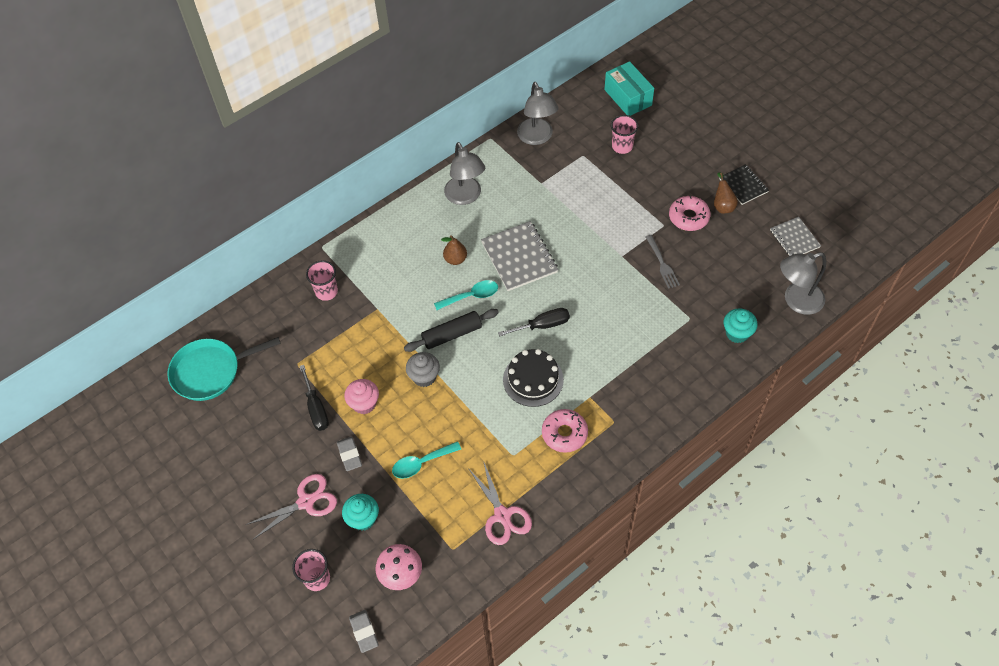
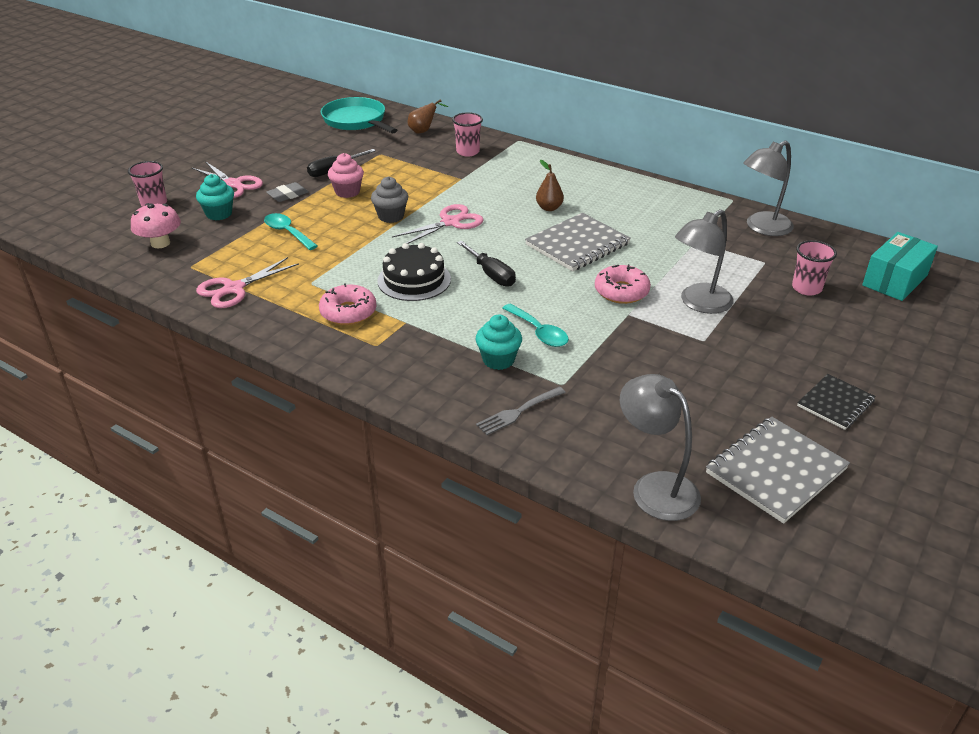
camera: 70 degrees right, 20 degrees down
grey eraser [349,610,378,653] -> none
black rolling pin [404,309,499,352] -> pink scissors [392,204,484,244]
turquoise spoon [434,280,498,310] -> turquoise spoon moved to [502,303,569,347]
grey lamp [444,142,485,205] -> grey lamp moved to [675,209,734,314]
grey fork [646,235,680,289] -> grey fork moved to [476,387,566,435]
pink donut [669,196,710,231] -> pink donut moved to [595,264,651,304]
brown pear [714,172,738,214] -> brown pear moved to [408,99,448,134]
turquoise cupcake [724,308,758,343] -> turquoise cupcake moved to [476,314,522,370]
grey notebook [770,217,821,256] -> grey notebook [706,417,850,524], size x1.64

